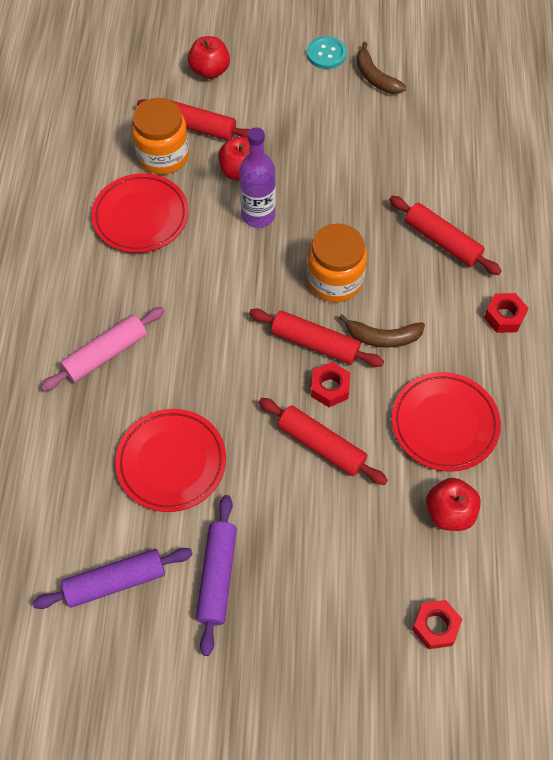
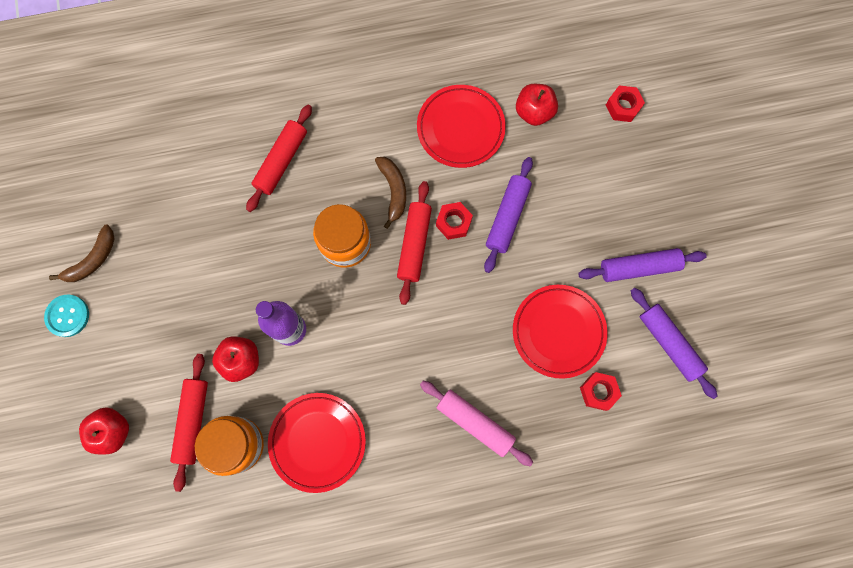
camera: 105 degrees left, 15 degrees up
red rolling pin [259,398,388,485] -> purple rolling pin [484,157,533,273]
red nut [484,293,529,333] -> red nut moved to [580,372,622,411]

